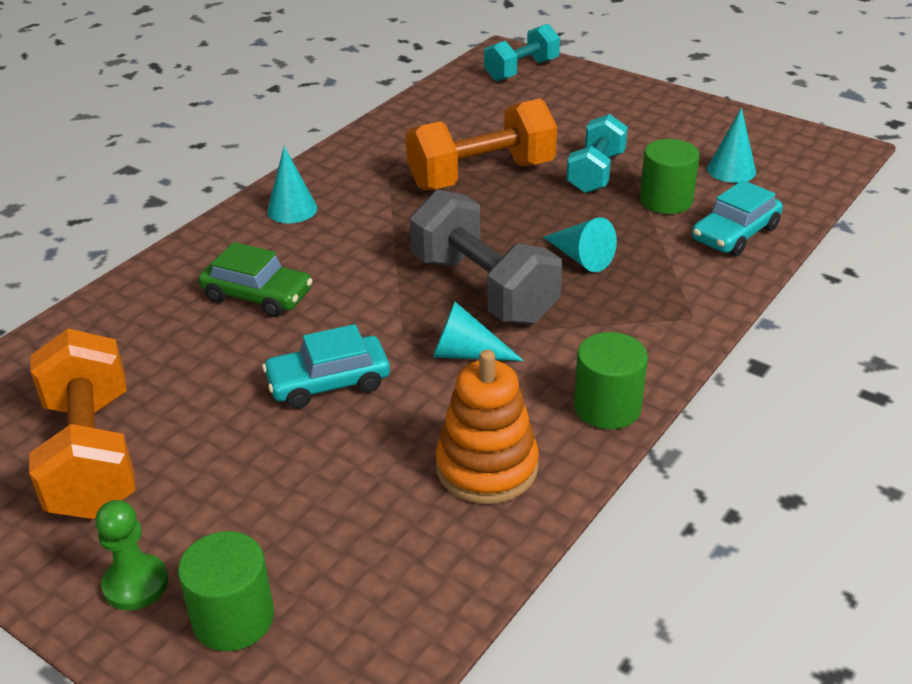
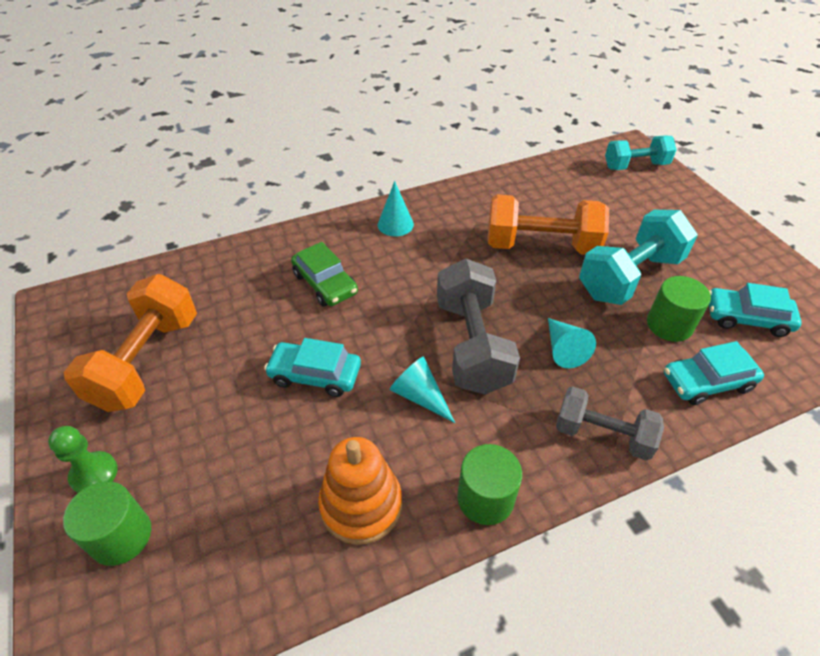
camera: 30 degrees right, 10 degrees up
turquoise dumbbell [566,114,628,193] -> turquoise dumbbell [579,210,698,305], size x1.55
turquoise cone [707,108,756,183] -> turquoise car [709,283,802,337]
none -> grey dumbbell [556,386,664,461]

